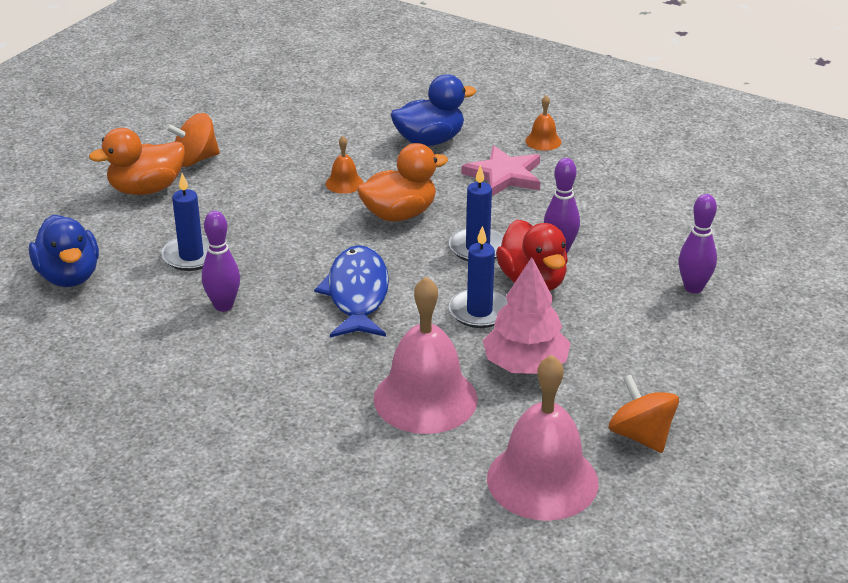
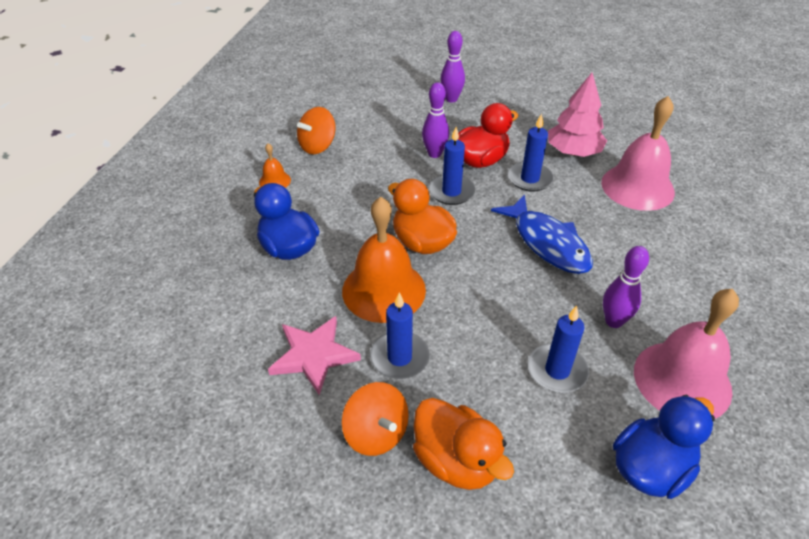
camera: 105 degrees left, 10 degrees up
blue fish [314,245,389,337] -> blue fish turned 105 degrees counterclockwise [491,194,593,274]
orange bell [326,136,363,194] -> orange bell [342,197,426,323], size x2.23
pink star [461,146,540,196] -> pink star moved to [268,316,361,395]
pink bell [487,355,598,521] -> pink bell moved to [634,289,739,419]
orange spinning top [609,375,679,453] -> orange spinning top moved to [297,107,335,154]
none -> blue candle [370,292,429,379]

